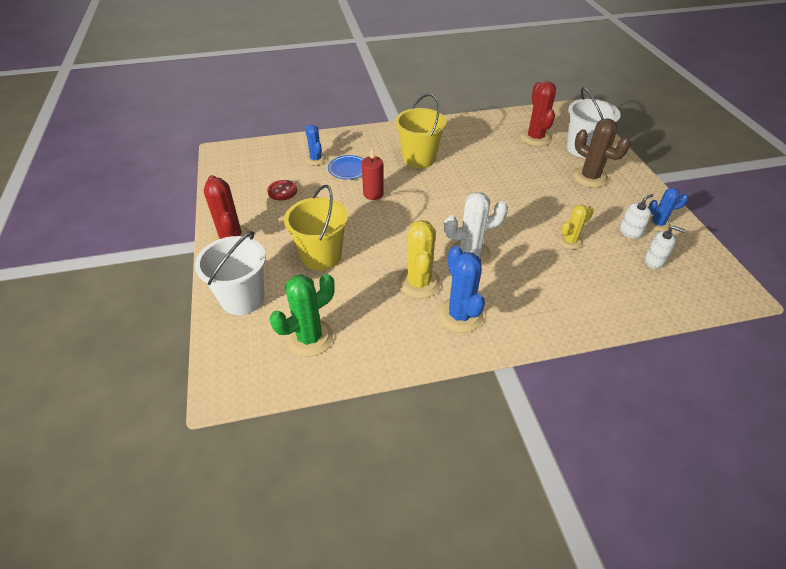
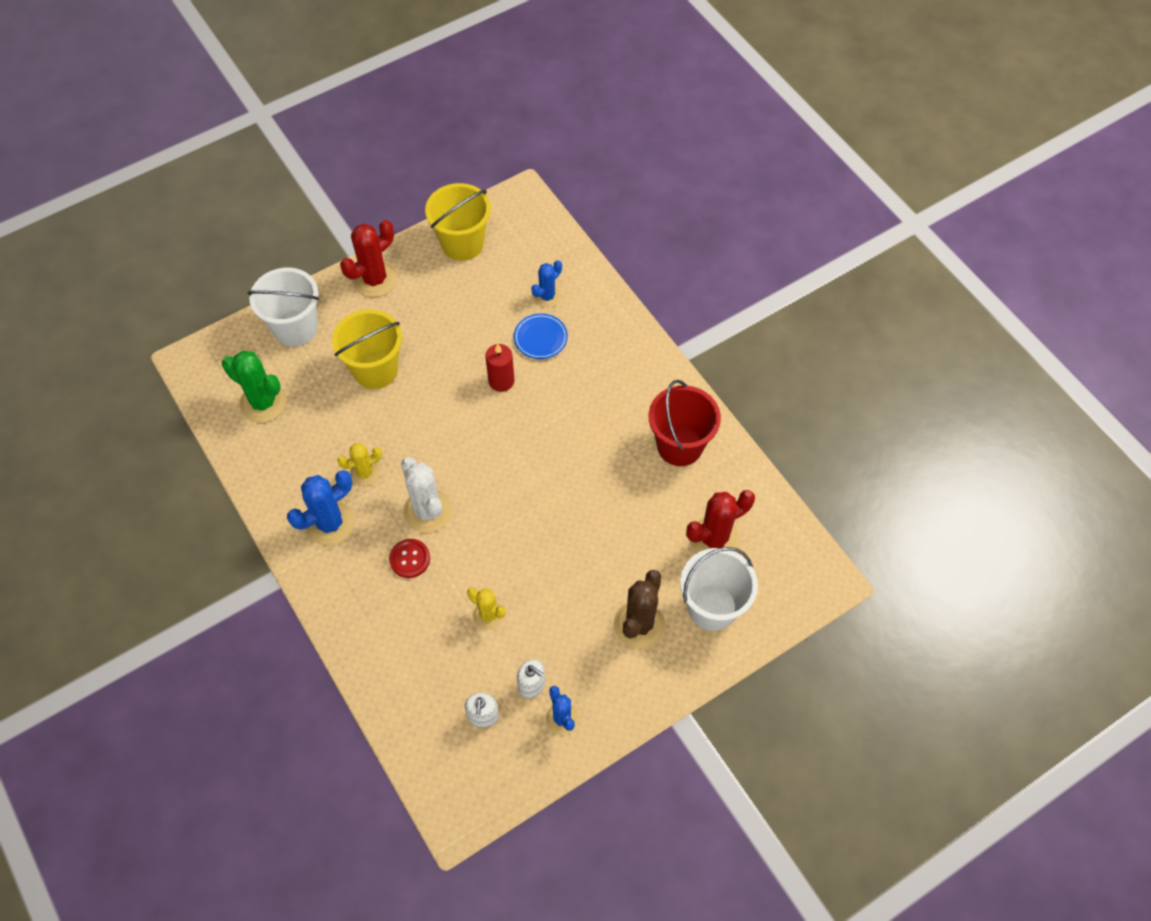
camera: 70 degrees right, 15 degrees up
red button [267,180,297,200] -> red button moved to [389,539,430,578]
yellow bucket [395,94,447,168] -> yellow bucket moved to [425,183,491,261]
yellow cactus [398,220,441,299] -> yellow cactus [337,443,382,486], size x0.62
none -> red bucket [649,380,721,466]

